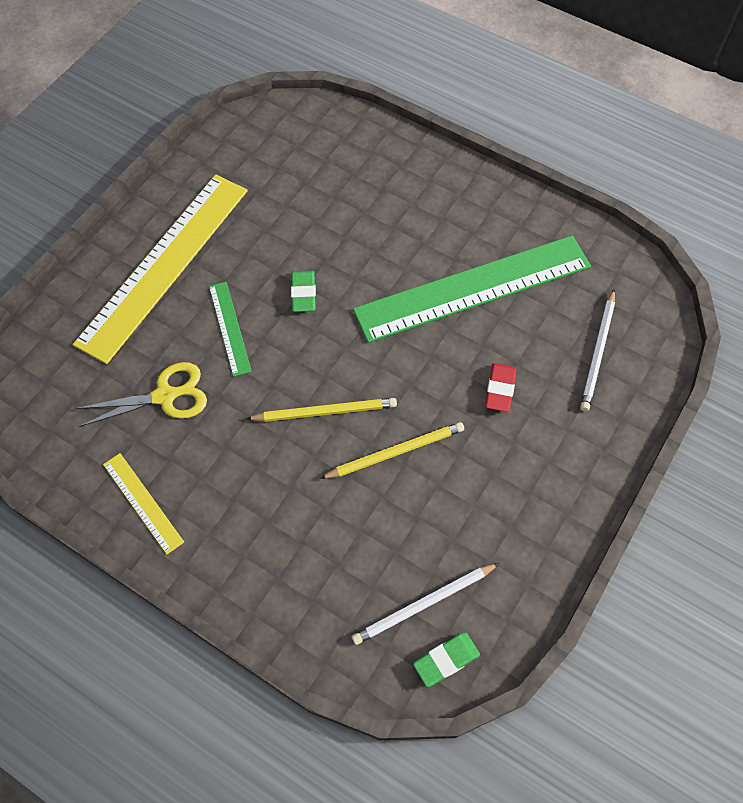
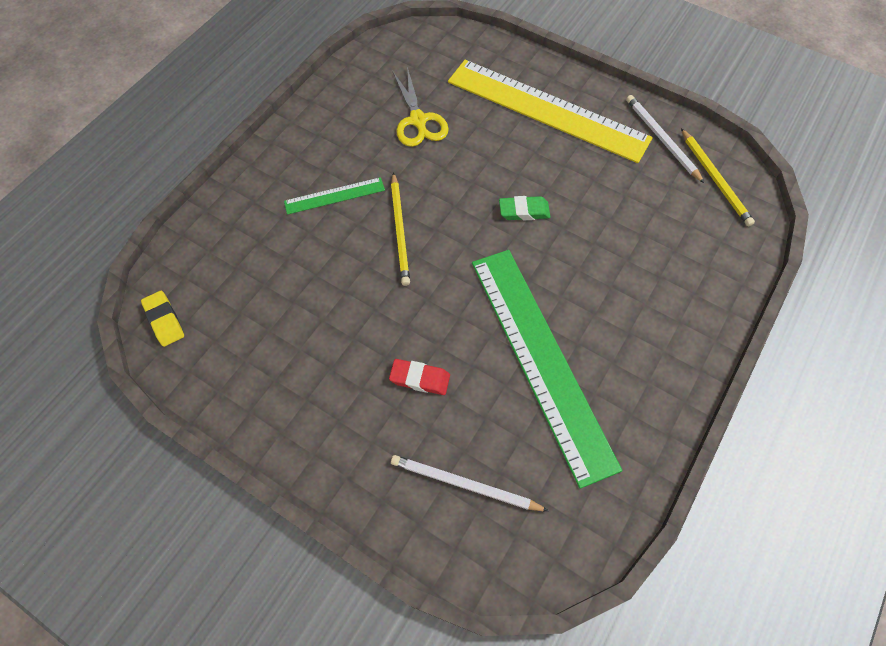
camera: 90 degrees right, 0 degrees up
yellow ruler [103,453,184,554] -> none
green ruler [209,282,252,377] -> green ruler moved to [284,177,385,215]
yellow pencil [320,422,464,479] -> yellow pencil moved to [681,128,755,227]
white pencil [352,563,499,645] -> white pencil moved to [626,95,704,183]
green eraser [413,632,480,687] -> yellow eraser [141,291,184,347]

